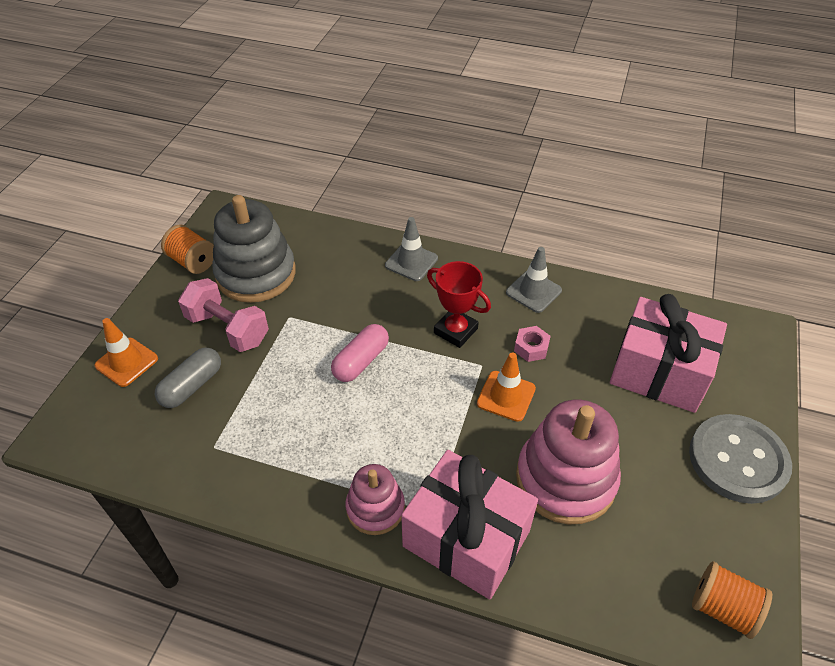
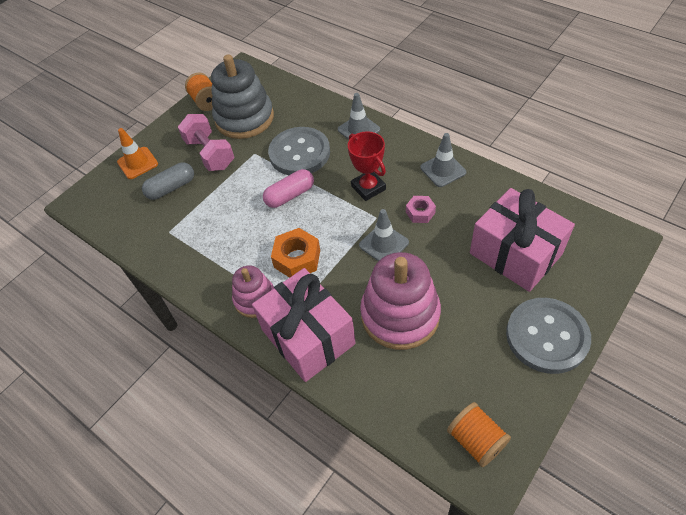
camera: 25 degrees right, 5 degrees up
orange traffic cone [477,352,536,422] -> grey traffic cone [359,209,409,261]
none -> grey button [268,127,330,175]
none -> orange nut [271,228,320,278]

